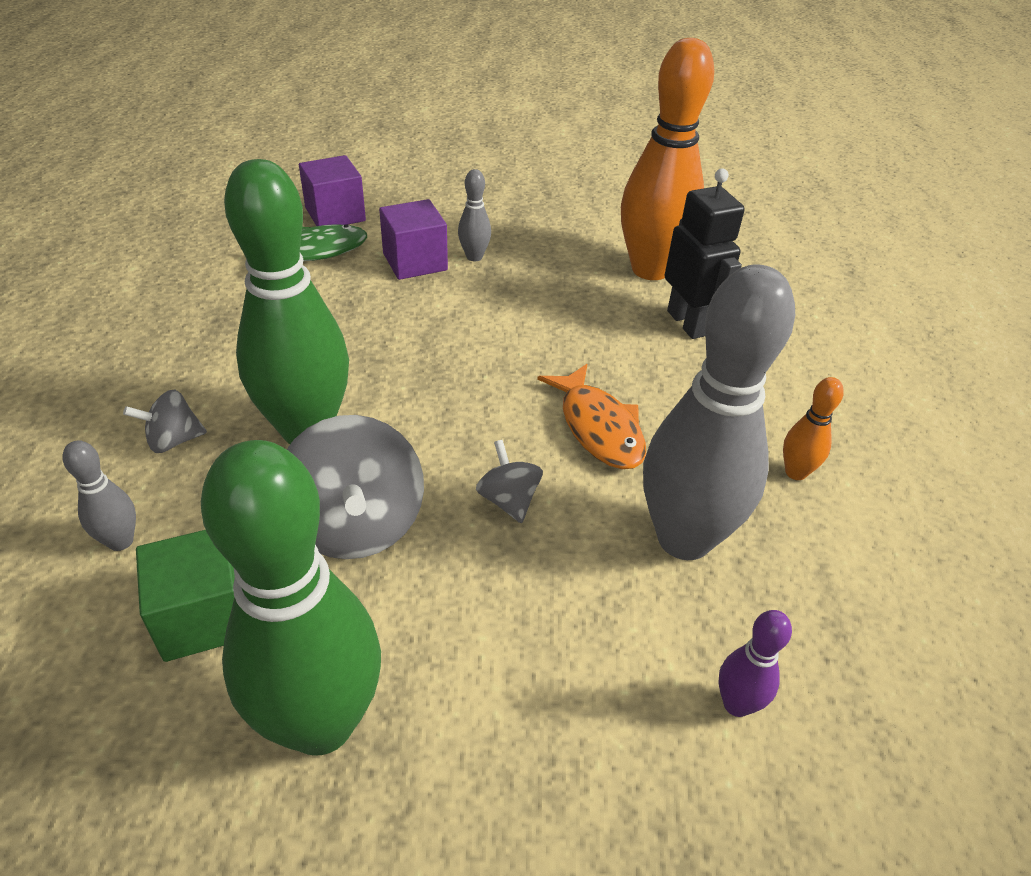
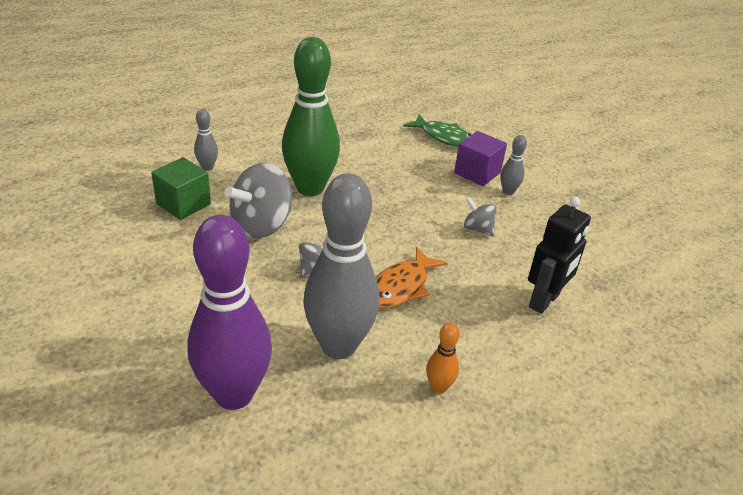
camera: 60 degrees right, 5 degrees down
grey spinning top [123,389,207,453] -> grey spinning top moved to [464,197,496,236]
green bowling pin [201,440,381,756] -> none
purple cube [299,155,366,226] -> none
orange bowling pin [621,38,714,280] -> none
purple bowling pin [719,610,792,717] -> purple bowling pin [187,215,272,410], size x2.36

